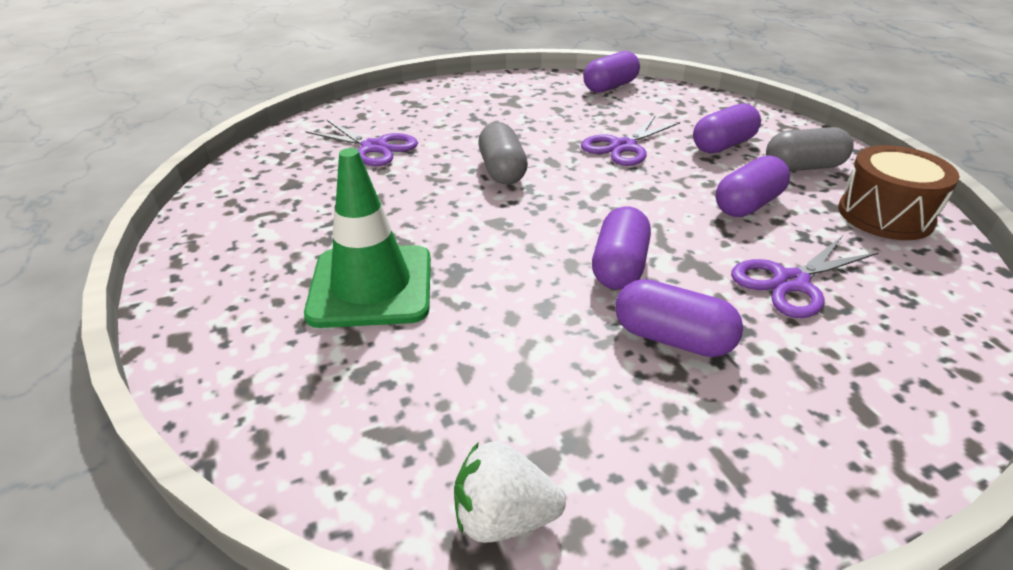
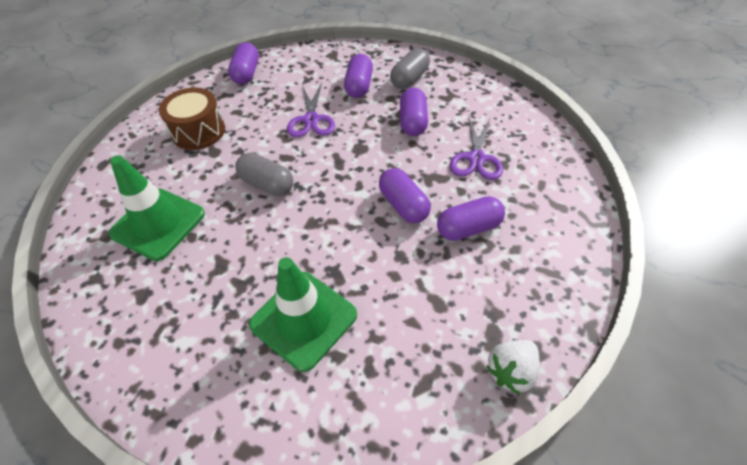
camera: 45 degrees left, 15 degrees up
purple scissors [305,120,418,166] -> green traffic cone [109,155,205,261]
brown drum [838,145,960,240] -> brown drum moved to [159,88,225,150]

